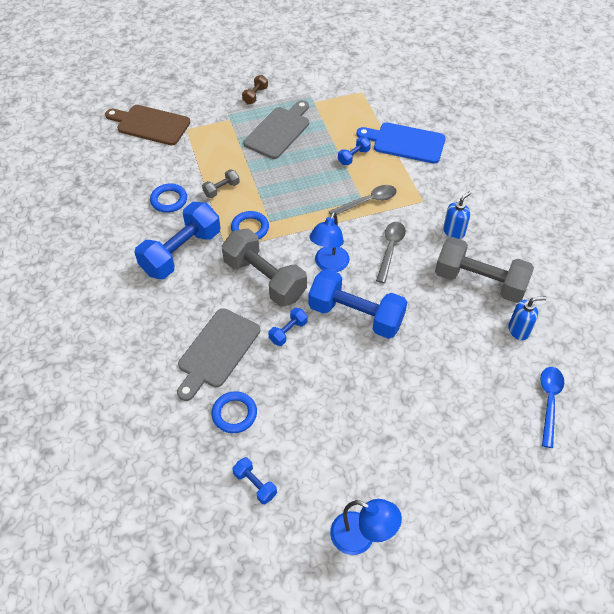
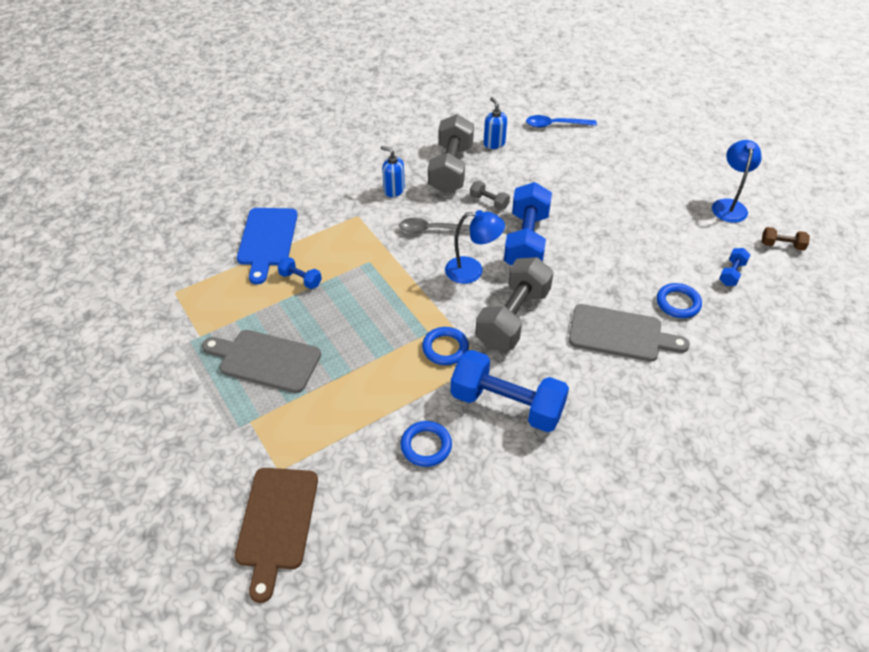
camera: 105 degrees left, 5 degrees down
grey dumbbell [202,169,240,198] -> grey dumbbell moved to [470,181,510,210]
brown dumbbell [242,75,268,104] -> brown dumbbell moved to [762,227,810,251]
blue dumbbell [268,308,308,346] -> none
grey spoon [329,185,397,215] -> none

